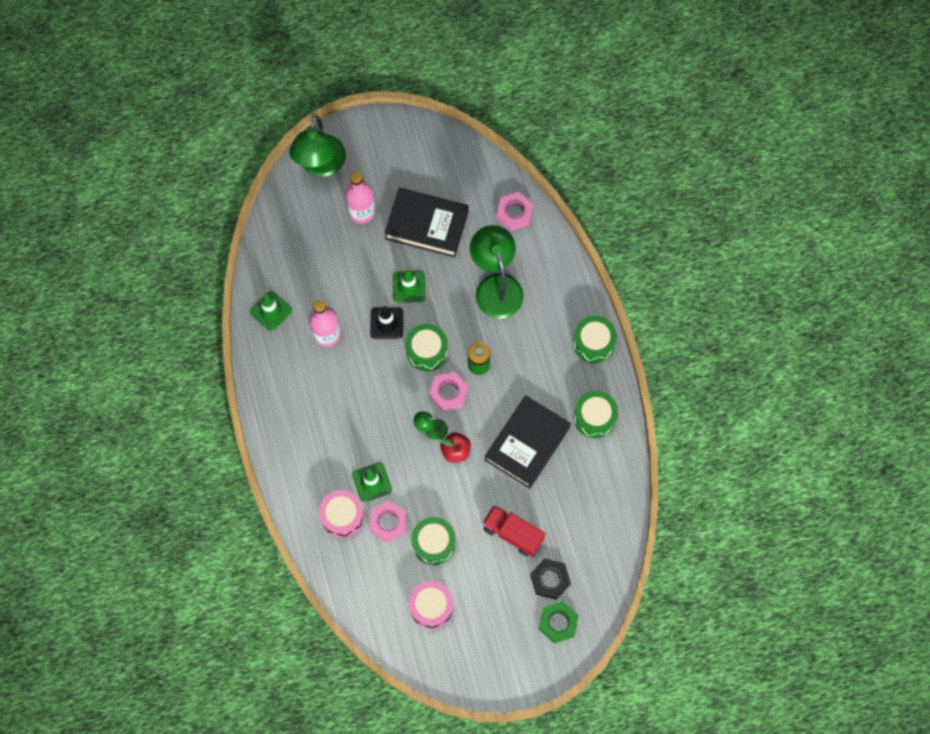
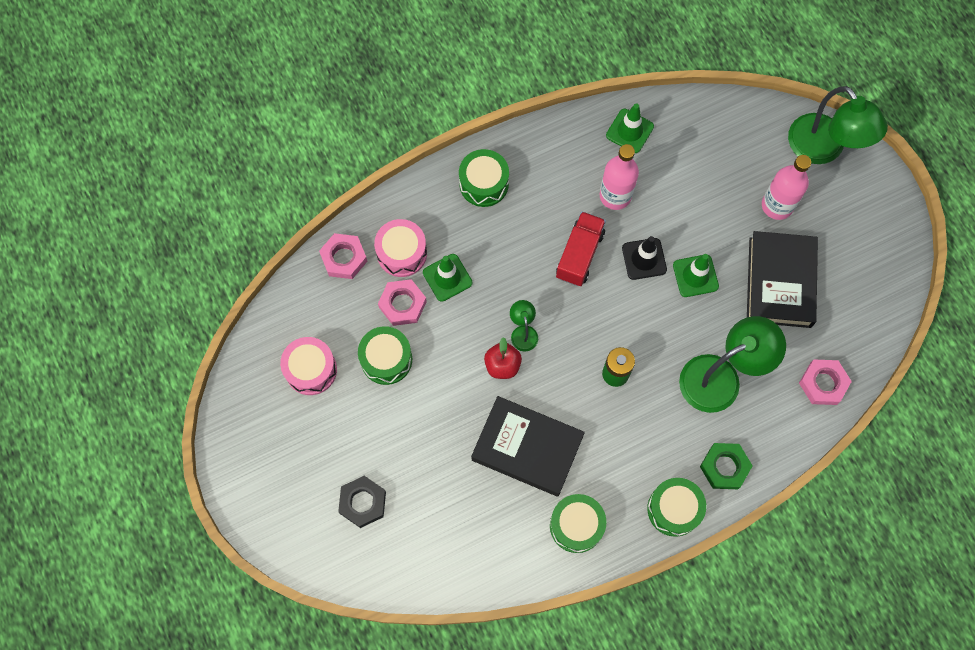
camera: 80 degrees right, 0 degrees up
green lamp [289,115,346,177] -> green lamp turned 120 degrees counterclockwise [788,86,888,164]
green drum [405,324,448,371] -> green drum moved to [459,149,509,207]
pink nut [429,372,468,411] -> pink nut moved to [319,233,368,279]
red truck [482,505,546,557] -> red truck moved to [556,212,606,286]
green nut [539,601,579,643] -> green nut moved to [700,443,753,489]

